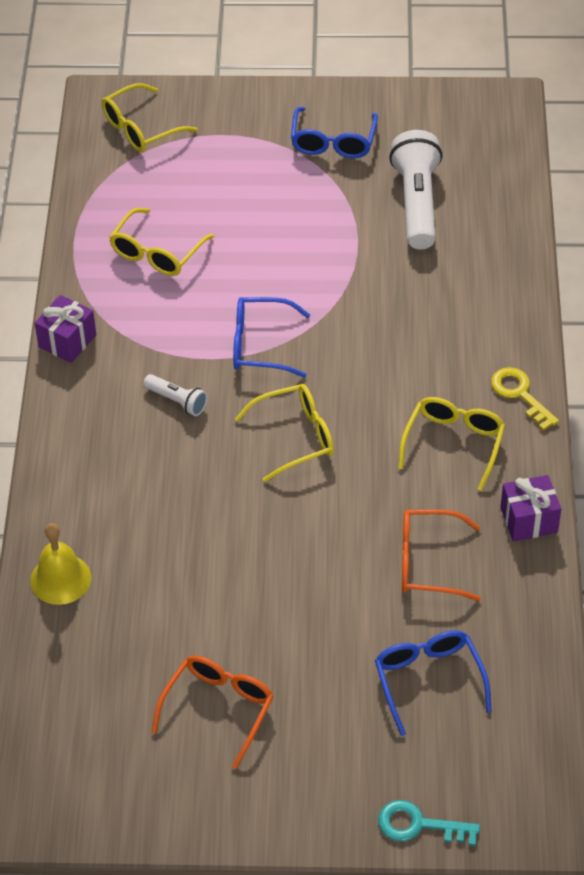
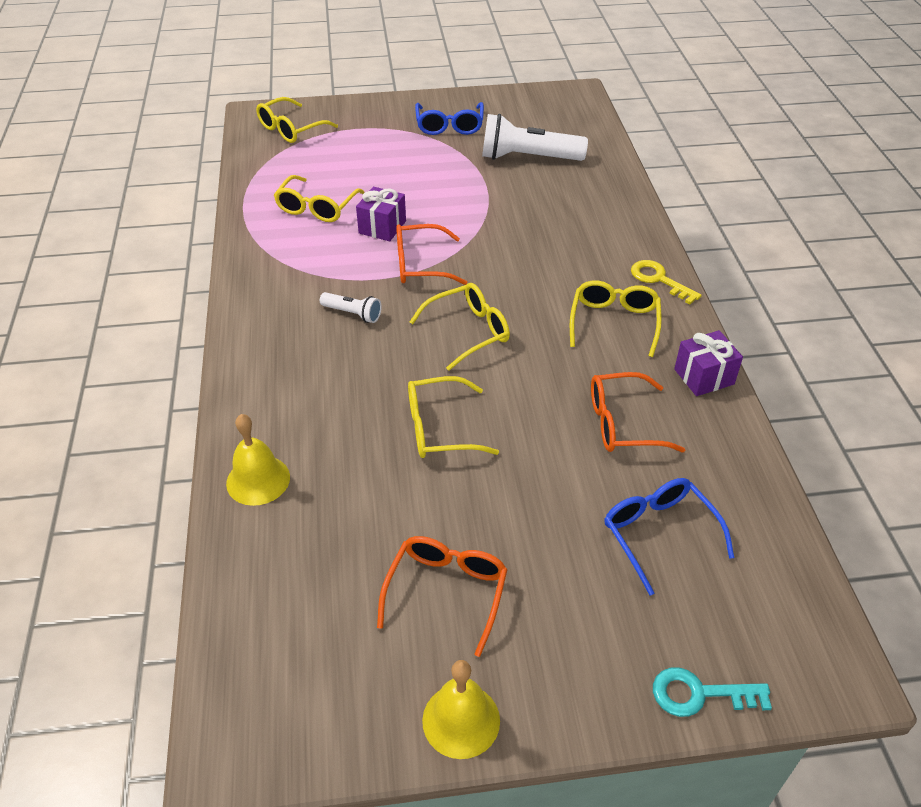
camera: 10 degrees left, 5 degrees down
purple gift [35,295,96,363] -> purple gift moved to [356,187,406,241]
blue glasses [233,297,310,378] -> orange glasses [396,224,468,285]
white flashlight [389,130,443,249] -> white flashlight turned 75 degrees counterclockwise [482,114,588,161]
none -> yellow glasses [408,376,499,458]
none -> yellow bell [422,660,500,759]

